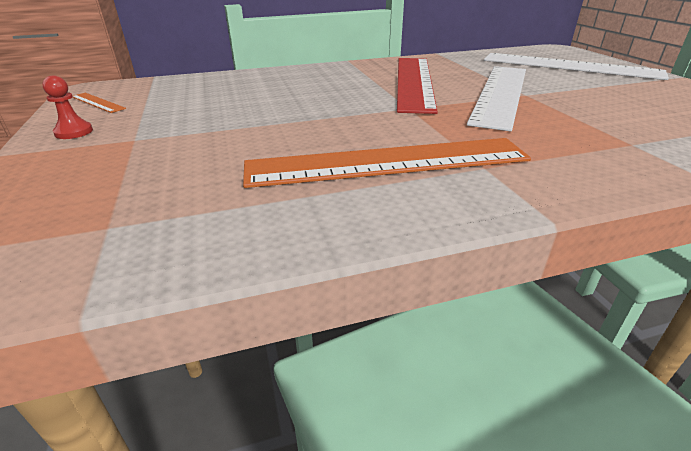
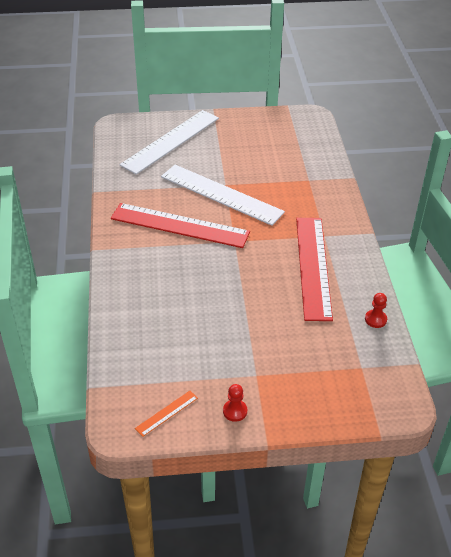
camera: 80 degrees left, 10 degrees up
orange ruler [243,138,531,188] -> red ruler [296,218,333,321]
none -> red pawn [365,293,387,328]

